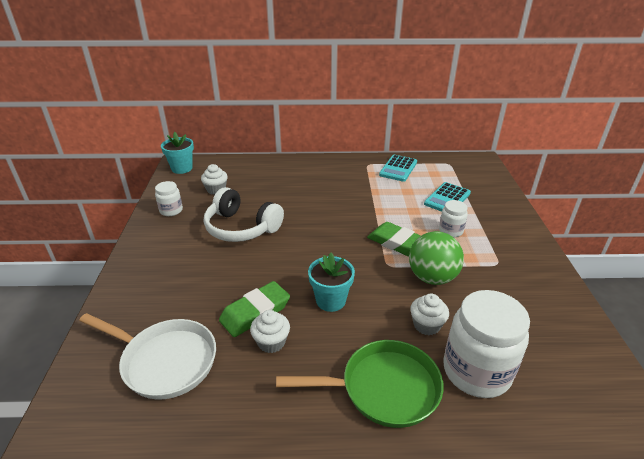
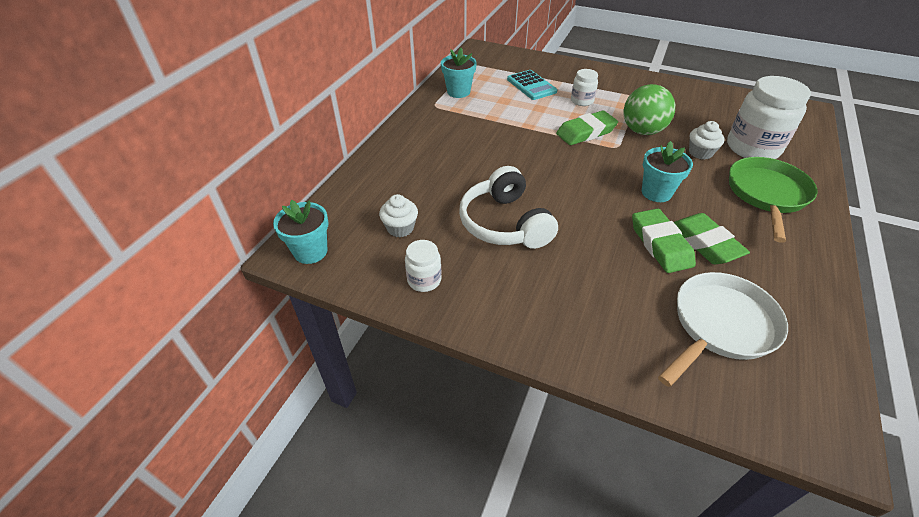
camera: 65 degrees left, 10 degrees up
white headphones [204,187,284,242] -> white headphones turned 105 degrees clockwise [459,166,558,249]
white cupcake [250,310,290,353] -> green eraser [674,213,750,264]
turquoise calculator [379,155,417,182] -> turquoise flower pot [441,48,477,98]

